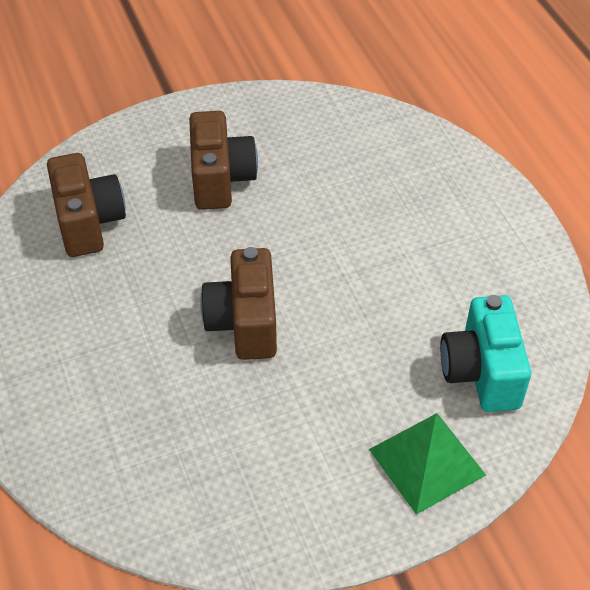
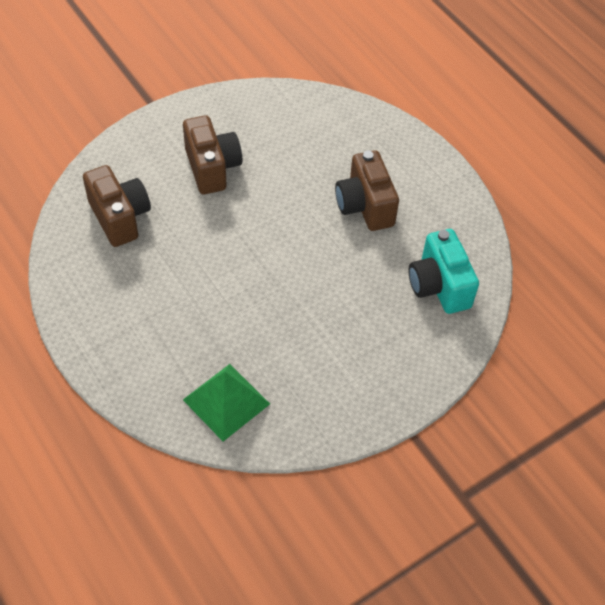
camera: 15 degrees left, 5 degrees up
brown camera [200,247,277,360] -> brown camera moved to [335,150,399,231]
green pyramid [369,413,486,515] -> green pyramid moved to [183,364,270,442]

